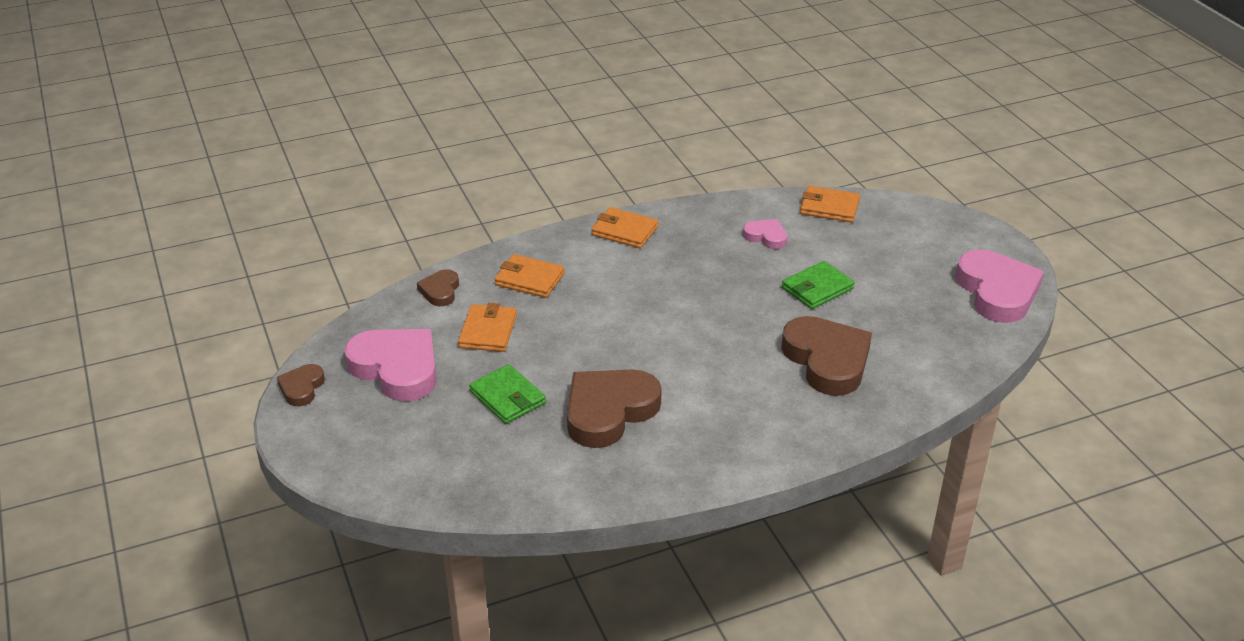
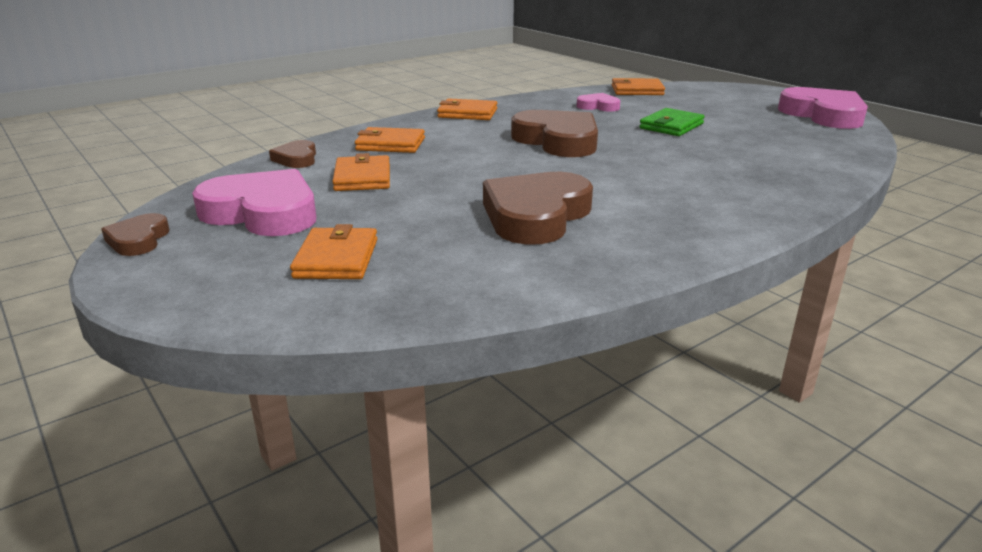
camera: 15 degrees left, 10 degrees down
green wallet [469,364,546,424] -> none
brown heart [781,316,872,396] -> brown heart moved to [511,110,598,157]
none -> orange wallet [290,224,377,279]

